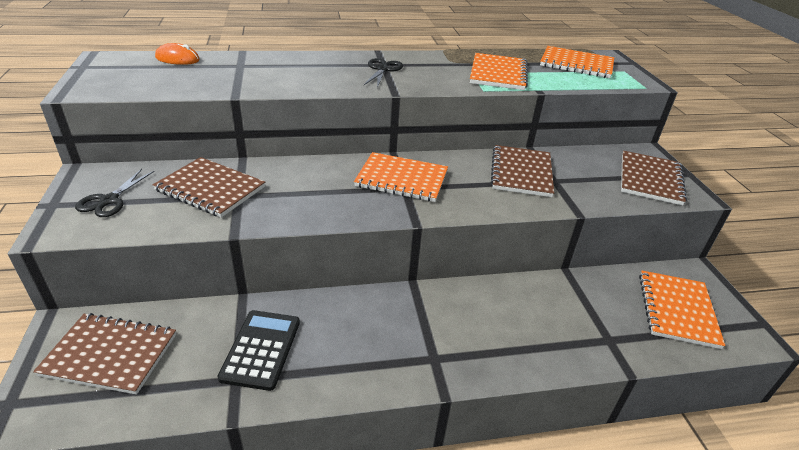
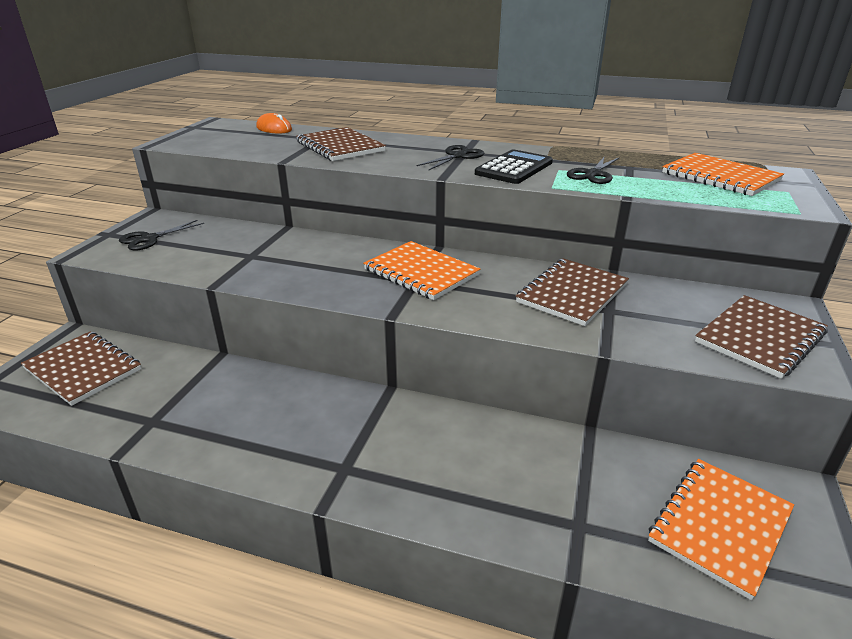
camera: 30 degrees right, 5 degrees down
brown notebook [153,157,265,218] -> brown notebook moved to [296,127,386,161]
black calculator [217,310,300,391] -> black calculator moved to [475,149,553,184]
orange notebook [470,53,528,90] -> black scissors [567,157,620,184]

